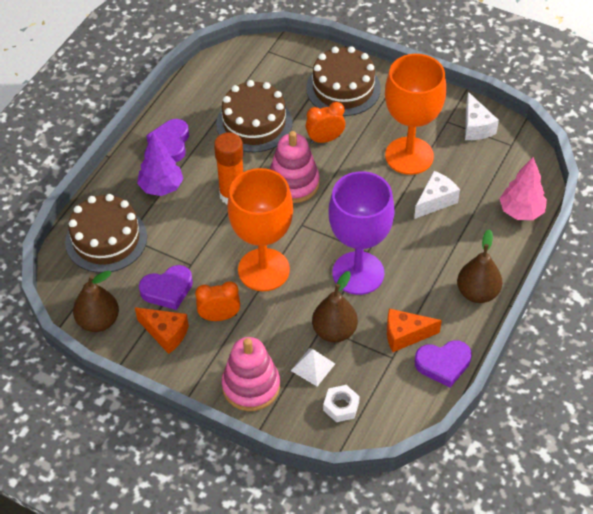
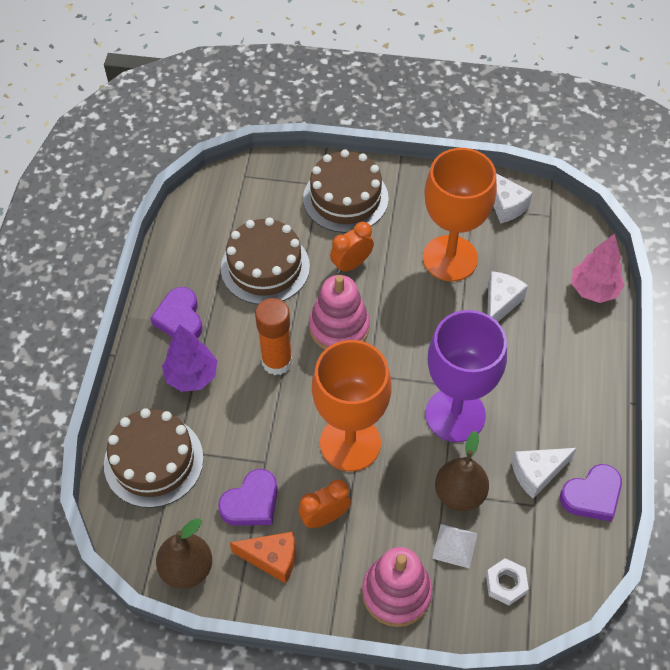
camera: 20 degrees left, 5 degrees up
orange cheese [387,309,442,352] -> white cheese [512,448,577,499]
brown pear [457,229,502,303] -> none

